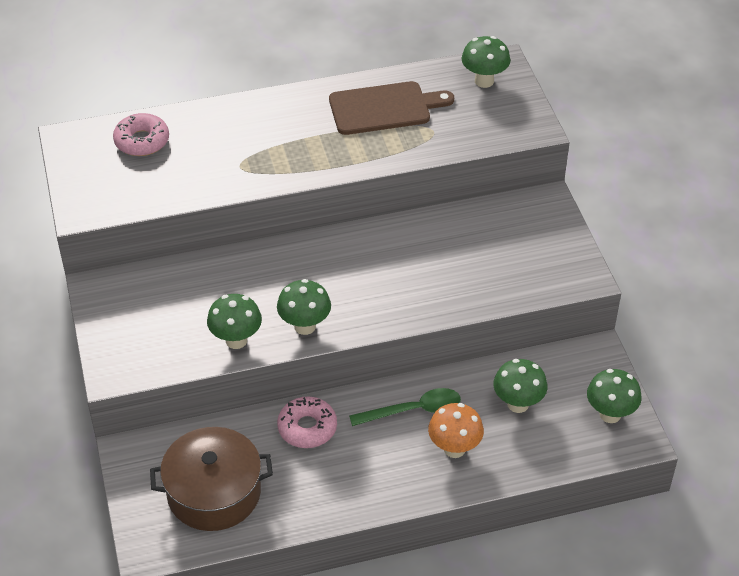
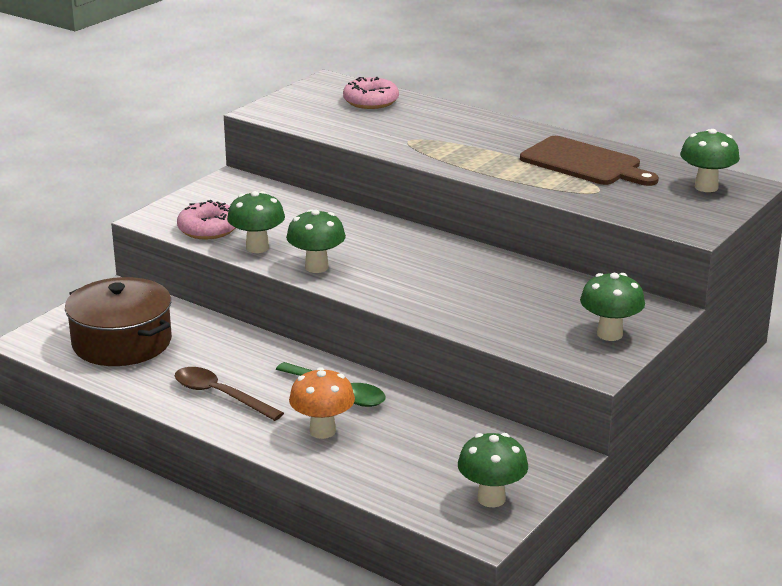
camera: 50 degrees right, 20 degrees down
pink donut [277,397,337,448] -> pink donut moved to [177,200,236,240]
green mushroom [493,359,548,413] -> green mushroom moved to [580,273,645,341]
none -> brown spoon [175,367,284,421]

